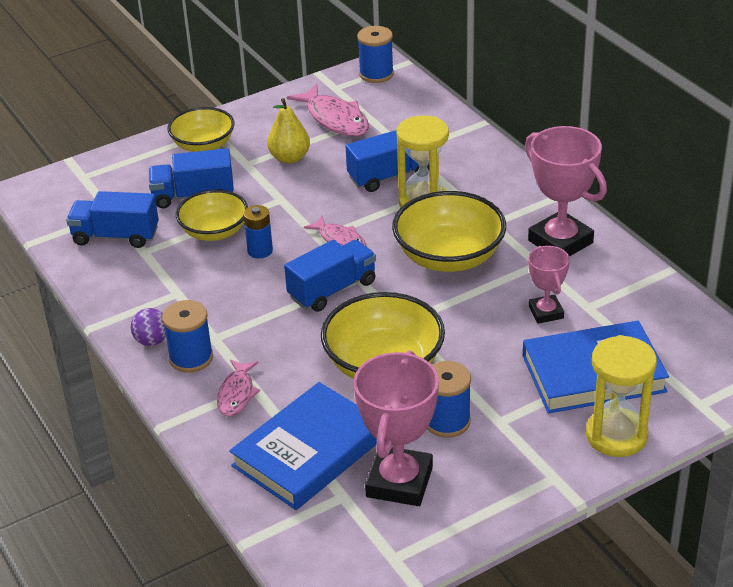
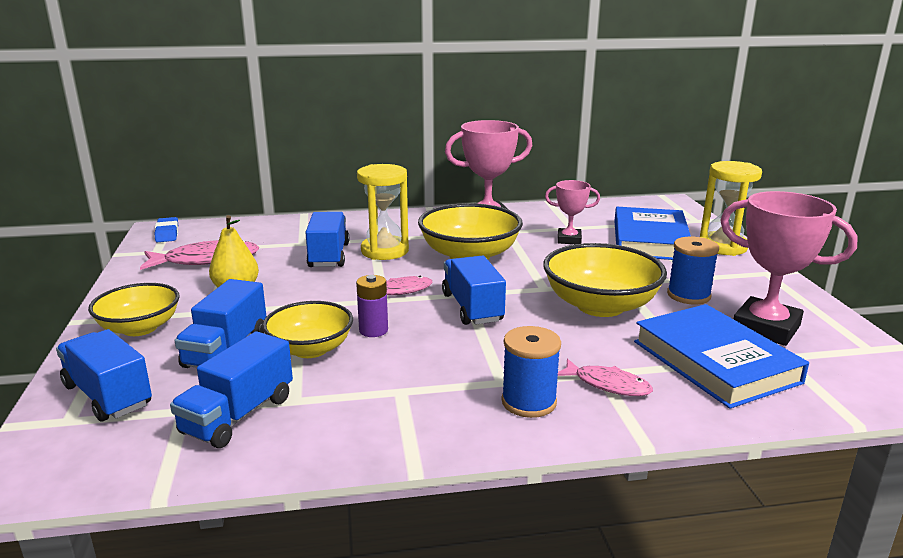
camera: 70 degrees left, 15 degrees down
purple ball [131,308,166,346] -> none
blue battery [243,205,273,258] -> purple battery [356,275,388,337]
blue spool [357,26,394,83] -> blue eraser [154,217,178,242]
none -> blue truck [56,329,152,422]

